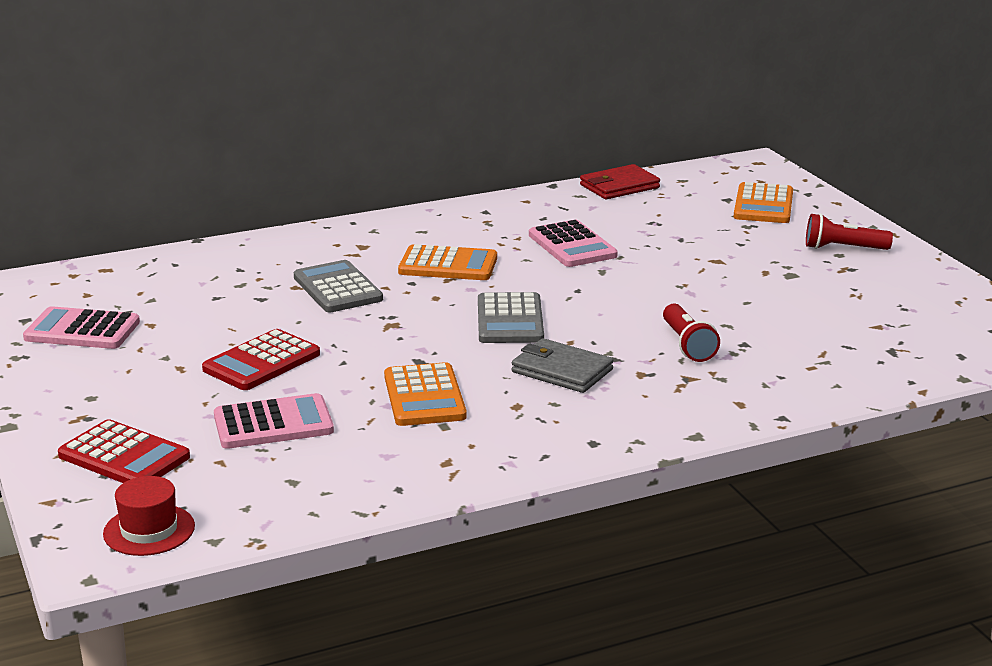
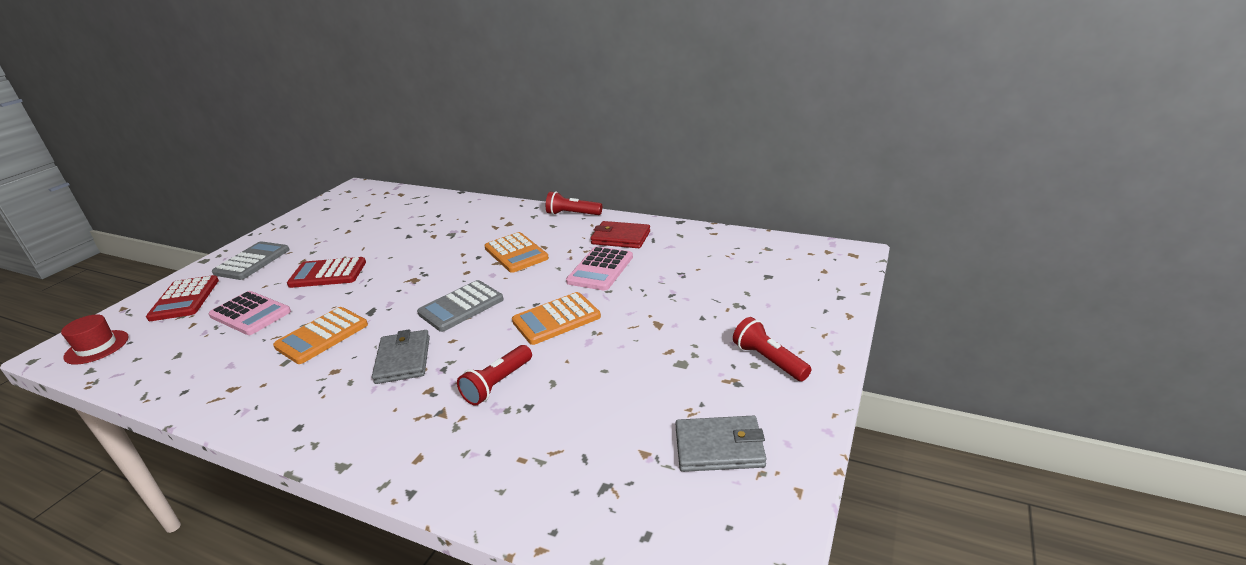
camera: 50 degrees right, 5 degrees up
pink calculator [23,306,140,349] -> none
grey calculator [294,260,383,312] -> grey calculator moved to [212,241,290,280]
red wallet [580,164,660,199] -> red wallet moved to [591,221,650,248]
orange calculator [734,182,793,223] -> orange calculator moved to [512,292,601,345]
none -> red flashlight [546,191,602,215]
none -> grey wallet [675,416,767,472]

